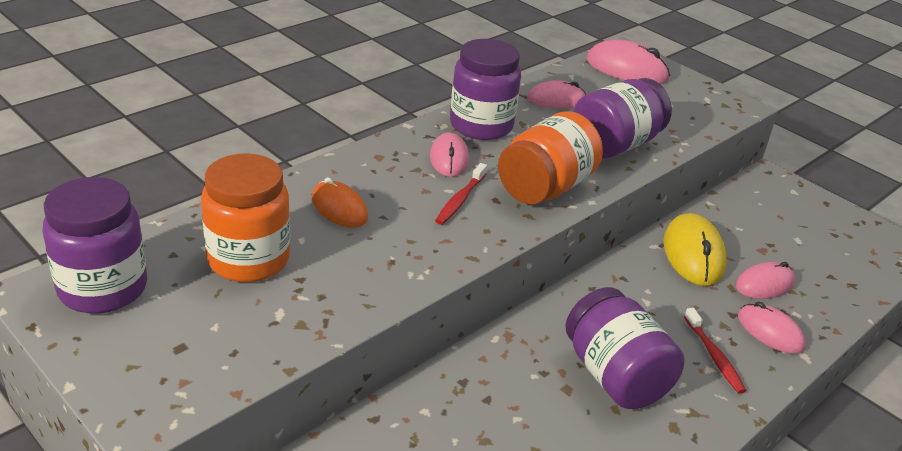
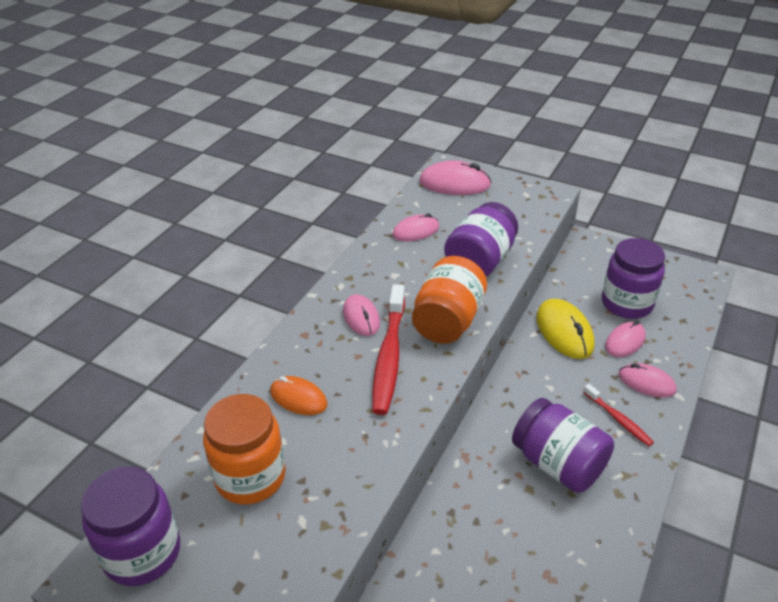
camera: 15 degrees left, 5 degrees up
red toothbrush [435,163,487,225] -> red toothbrush [372,284,405,415], size x1.88
purple jar [450,39,521,140] -> purple jar moved to [602,238,665,319]

